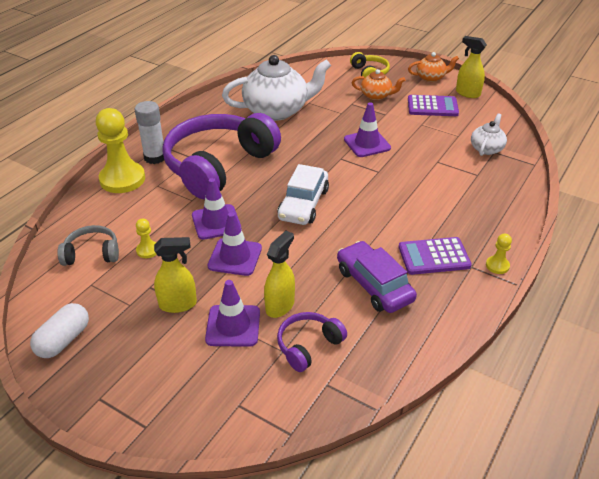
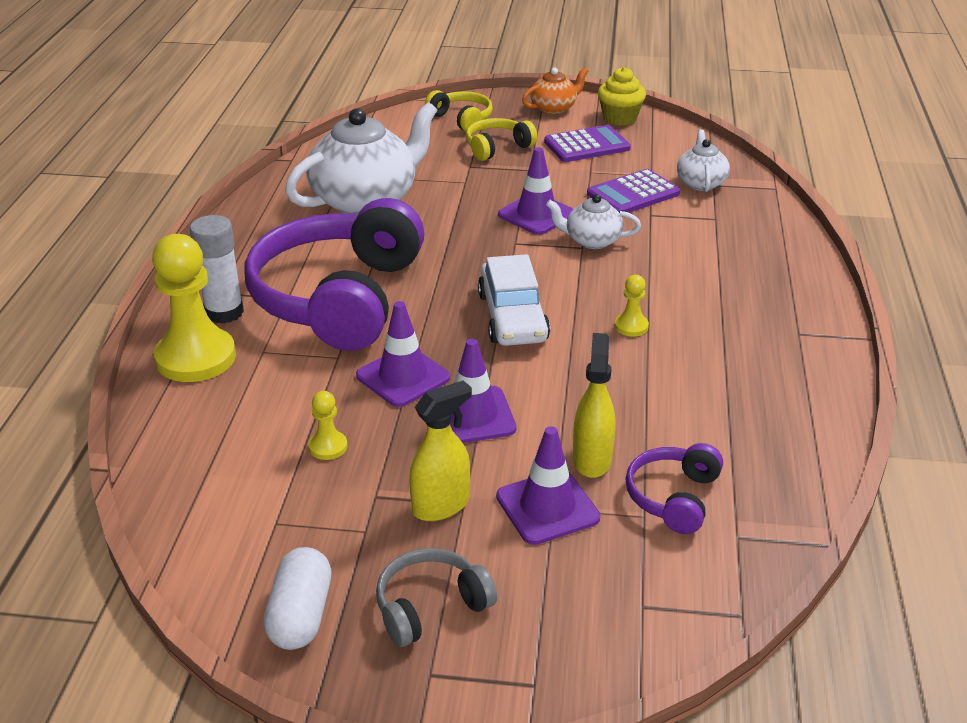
camera: 25 degrees left, 5 degrees down
grey headphones [57,225,119,266] -> grey headphones moved to [376,548,497,647]
purple car [337,241,417,313] -> none
orange teapot [352,69,405,100] -> yellow headphones [466,118,537,161]
purple calculator [399,237,472,275] -> purple calculator moved to [587,169,680,213]
yellow spray bottle [456,36,487,98] -> yellow cupcake [598,67,646,126]
yellow pawn [486,234,512,274] -> yellow pawn moved to [615,275,649,337]
none -> white teapot [546,194,641,249]

